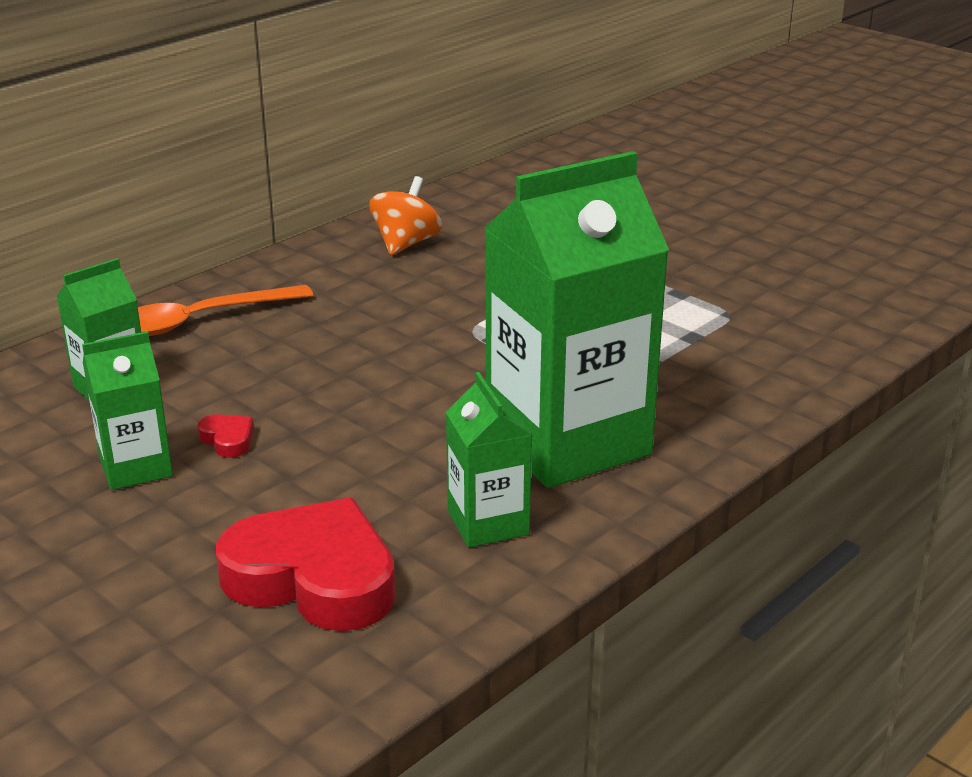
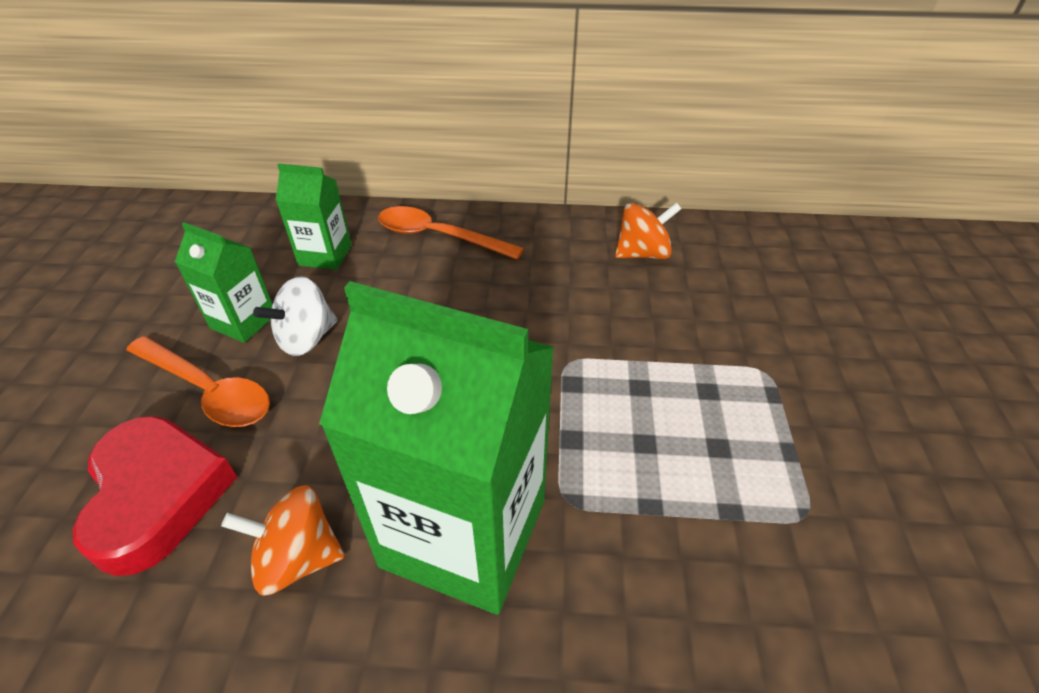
camera: 50 degrees right, 15 degrees up
red heart [197,414,254,458] -> white spinning top [253,276,337,356]
green carton [446,372,532,548] -> orange spinning top [221,485,345,596]
none -> orange spoon [126,336,270,427]

